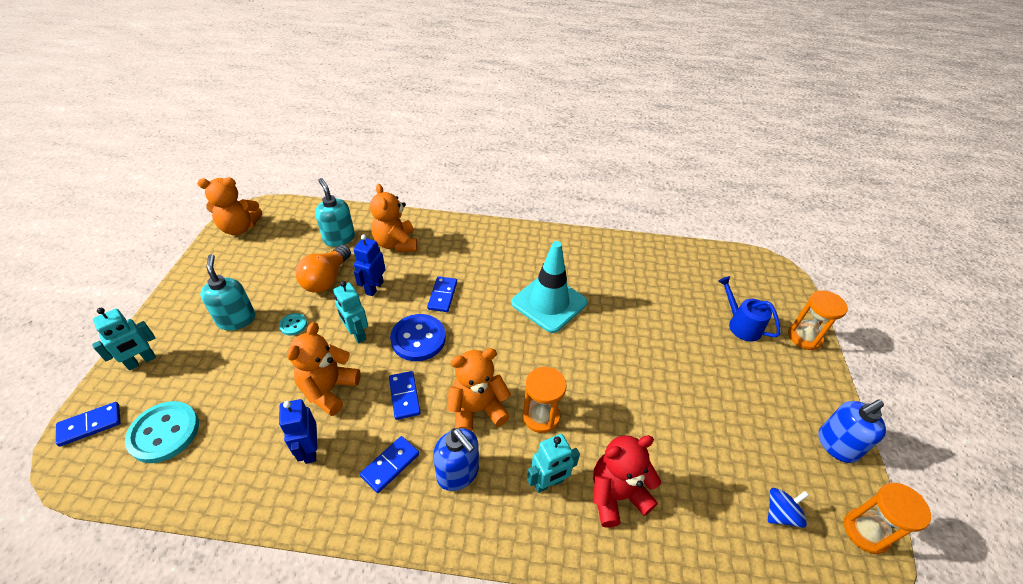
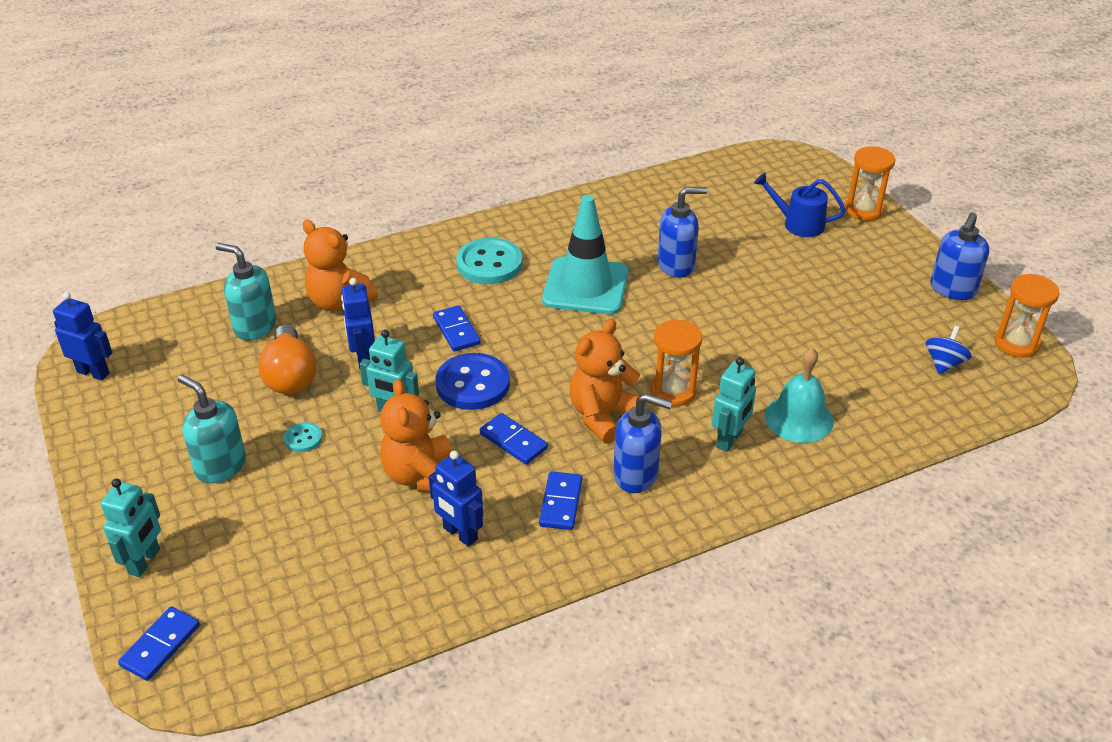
camera: 30 degrees left, 5 degrees down
turquoise button [125,401,199,463] -> turquoise button moved to [456,238,522,284]
orange teddy bear [197,177,262,235] -> blue robot [53,292,112,381]
red teddy bear [593,435,661,528] -> turquoise bell [765,348,834,443]
none -> blue soap dispenser [658,187,707,278]

